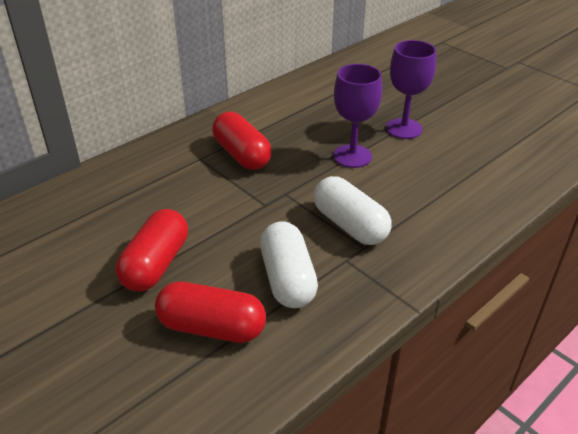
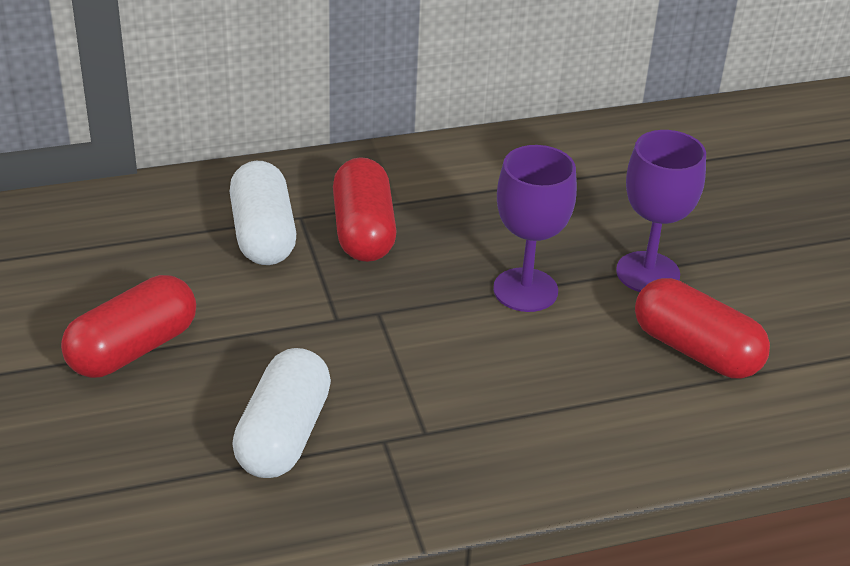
camera: 25 degrees right, 0 degrees up
red capsule [155,282,266,343] -> red capsule moved to [635,278,770,379]
white capsule [314,176,391,245] -> white capsule moved to [230,161,296,265]

